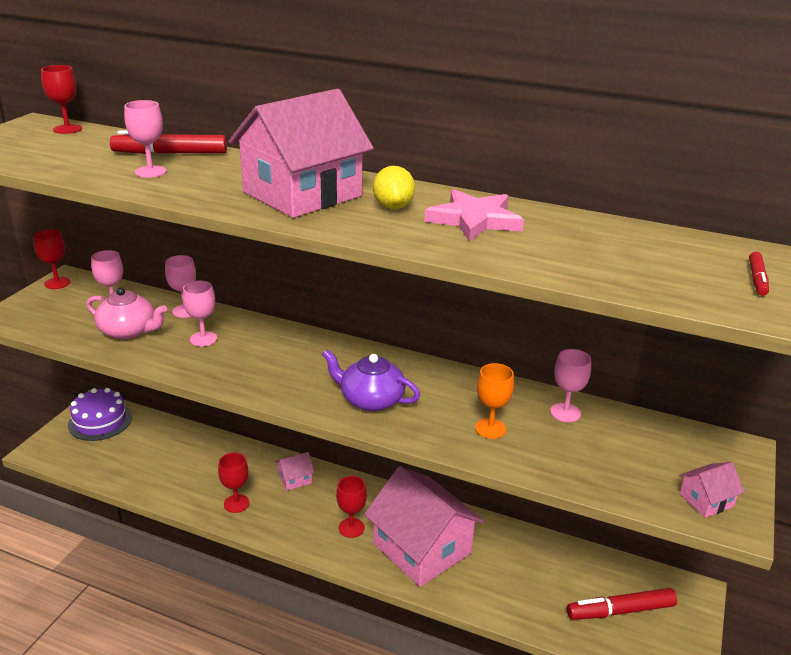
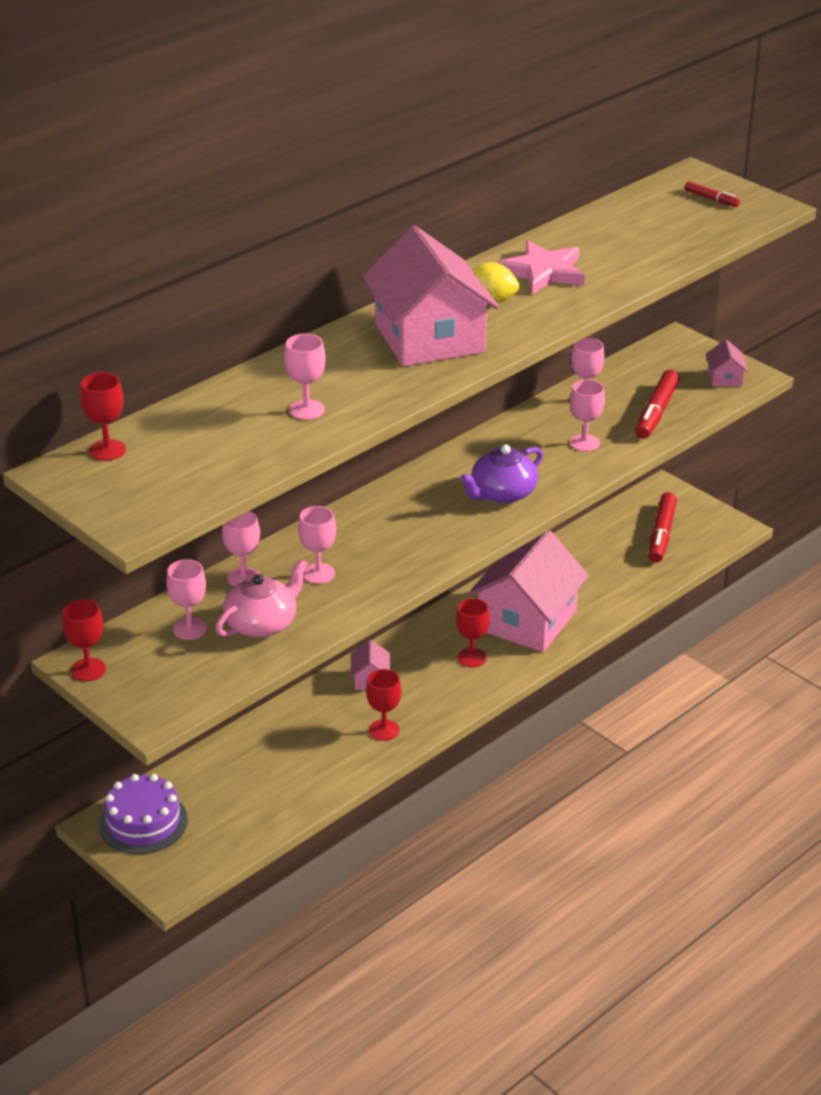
camera: 65 degrees left, 5 degrees up
red marker [110,130,227,154] -> red marker moved to [635,370,680,439]
pink house [364,466,484,587] -> pink house turned 45 degrees counterclockwise [468,530,589,652]
orange goblet [475,363,514,439] -> pink goblet [570,380,605,452]

